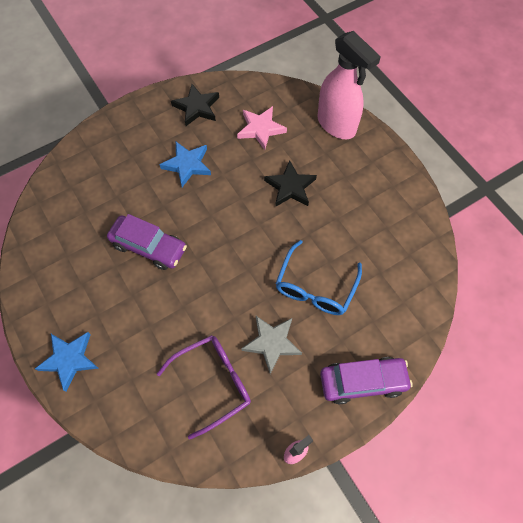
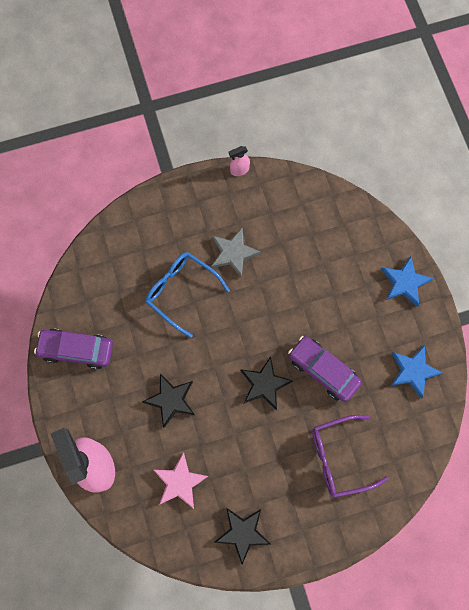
camera: 165 degrees left, 10 degrees up
purple glasses [157,335,251,439] -> purple glasses moved to [312,415,389,498]
blue star [159,142,211,187] -> blue star moved to [390,345,443,399]
blue glasses [275,240,362,315] -> blue glasses turned 90 degrees counterclockwise [145,252,230,338]
purple car [320,357,413,404] -> purple car moved to [34,329,113,369]
none -> black star [240,356,293,411]

